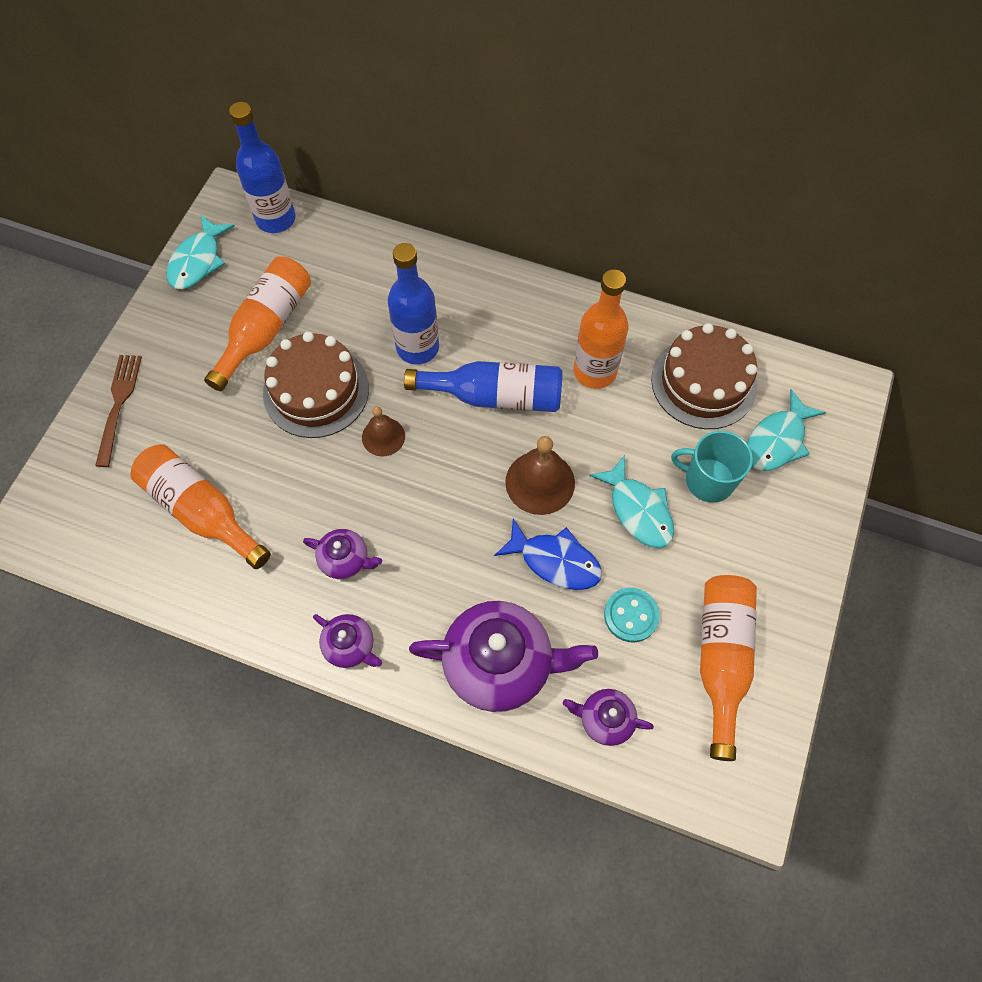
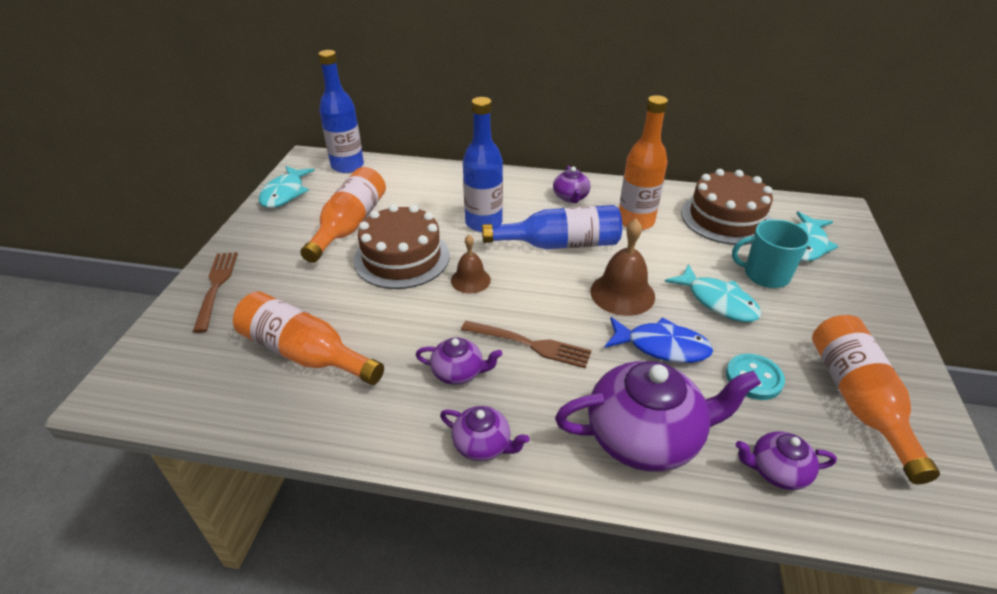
camera: 10 degrees left, 25 degrees down
none -> brown fork [461,321,592,368]
none -> purple teapot [553,166,591,203]

